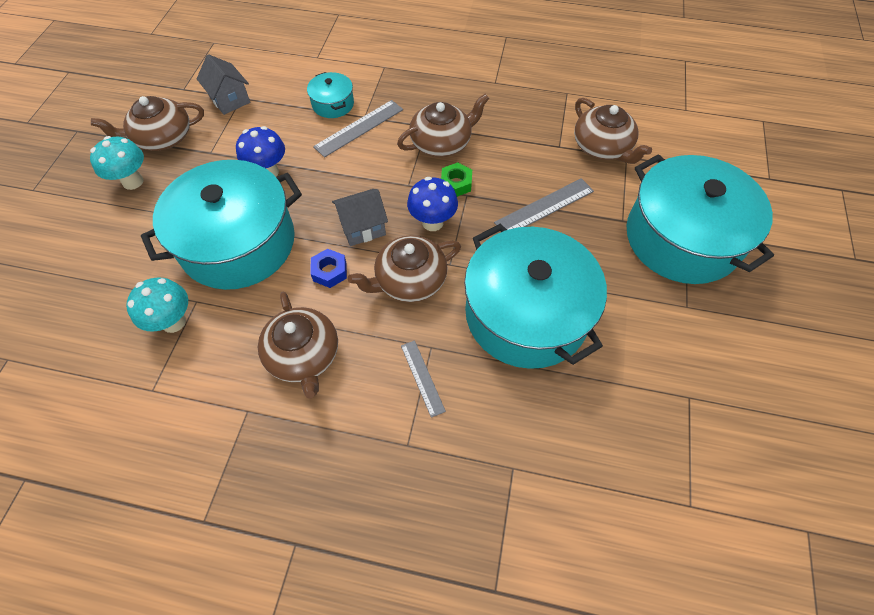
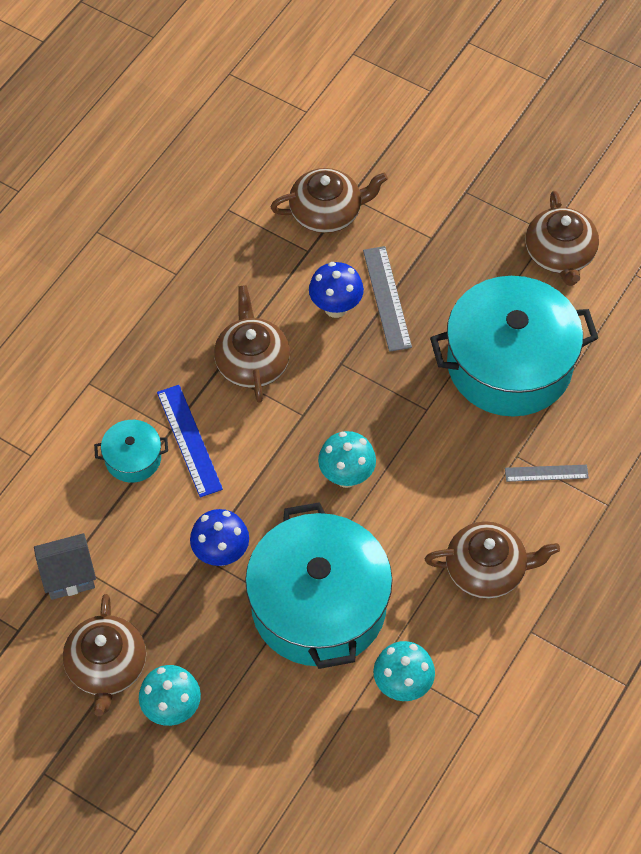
camera: 70 degrees left, 0 degrees up
blue nut [311,249,347,288] -> none
grey ruler [313,100,403,157] -> blue ruler [157,385,223,498]
grey house [332,189,388,246] -> turquoise mushroom [318,431,376,488]
brown teapot [348,235,461,302] -> brown teapot moved to [525,191,599,286]
blue mushroom [407,177,458,231] -> blue mushroom moved to [309,262,364,318]
green nut [441,162,472,197] -> none
turquoise pot [626,154,774,284] -> none

